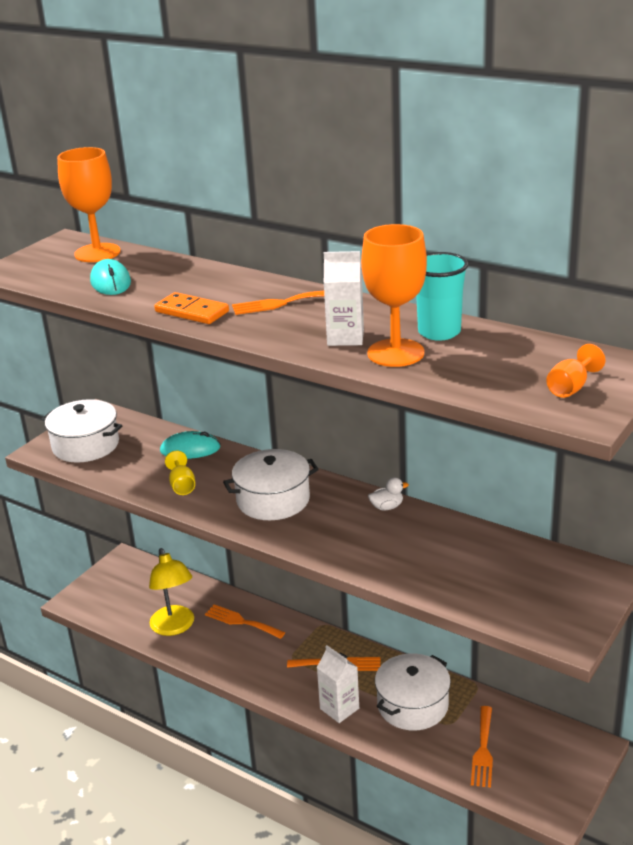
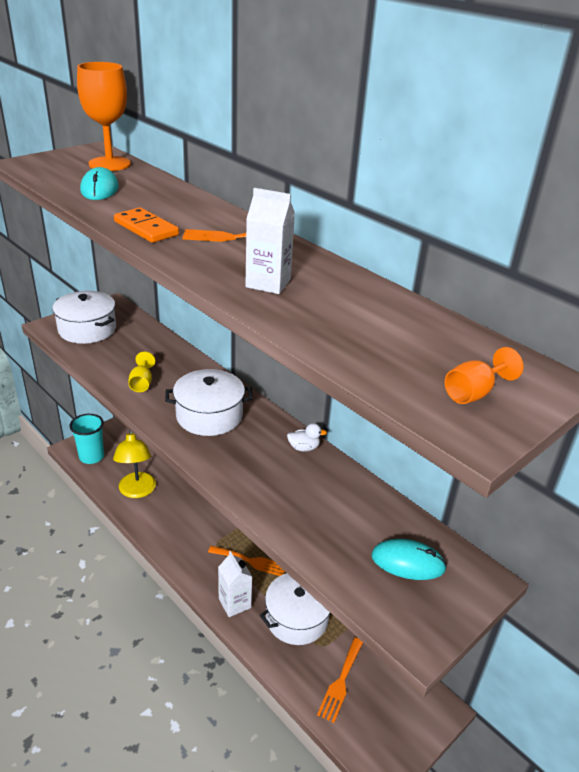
camera: 10 degrees right, 5 degrees up
turquoise mouse [160,431,221,459] -> turquoise mouse moved to [371,539,447,580]
orange fork [205,605,285,639] -> none
orange goblet [361,224,427,367] -> none
turquoise cup [416,252,469,341] -> turquoise cup moved to [70,414,104,464]

